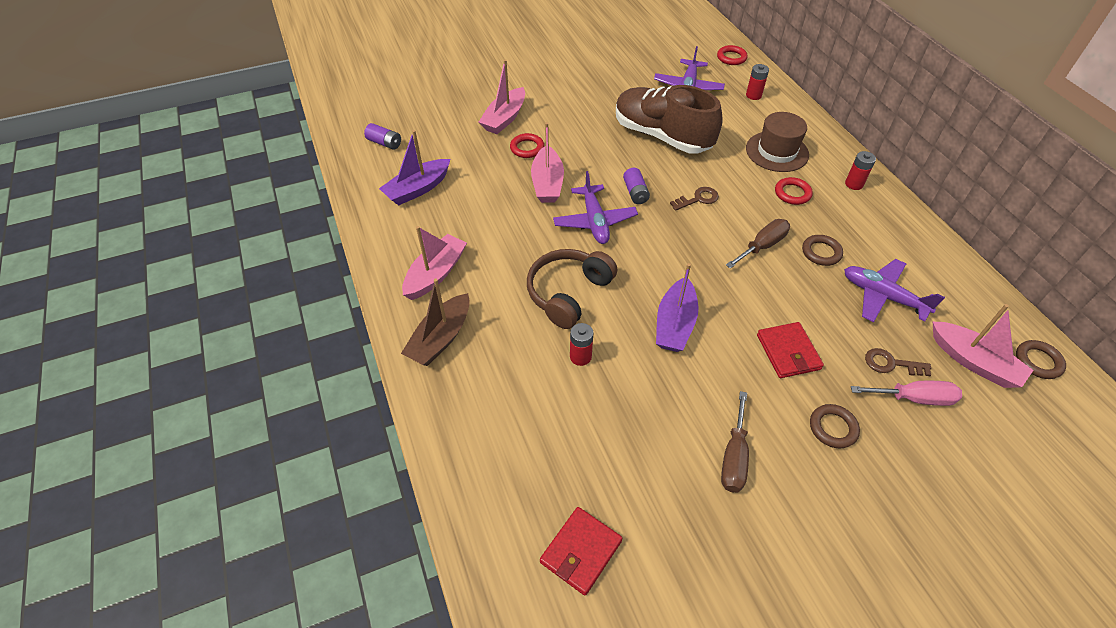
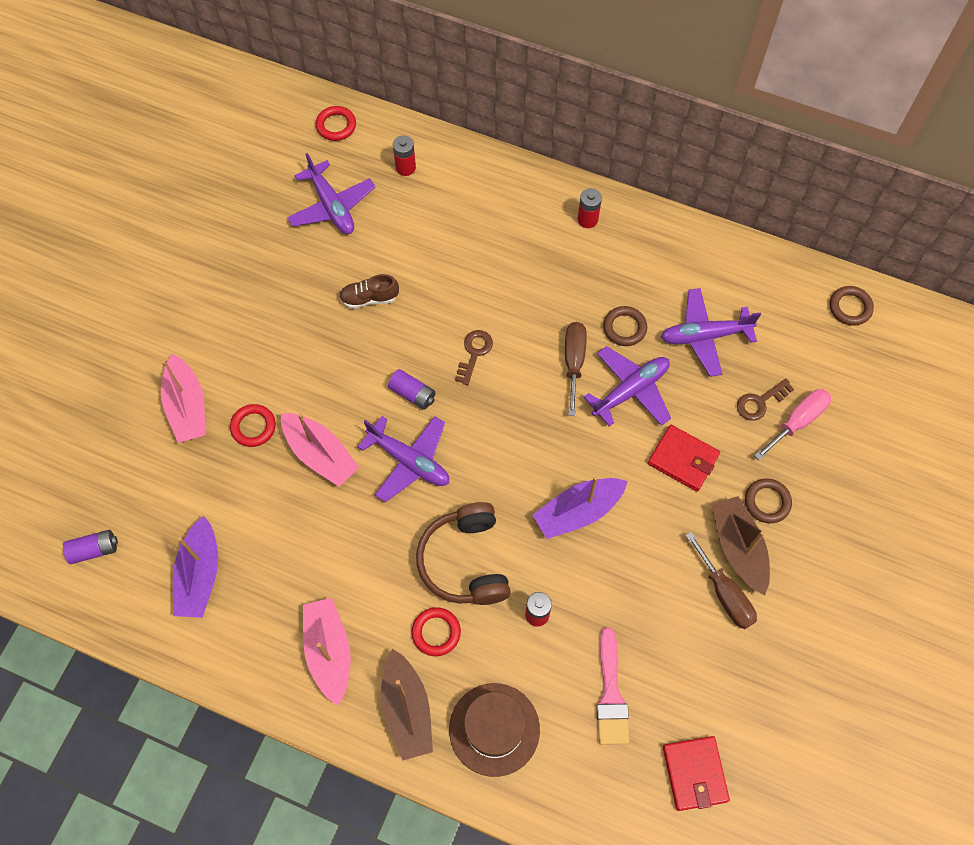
camera: 45 degrees left, 15 degrees up
brown shoe [616,85,723,153] -> brown shoe [339,274,399,309], size x0.41
purple boat [656,263,699,352] -> purple boat turned 90 degrees clockwise [533,476,628,539]
brown hat [746,112,809,172] -> brown hat moved to [449,683,540,777]
red ring [775,177,813,205] -> red ring moved to [411,607,461,656]
pink boat [933,304,1034,388] -> none
none -> purple plane [584,346,671,426]
none -> pink brush [596,627,629,745]
none -> brown boat [712,496,770,595]

